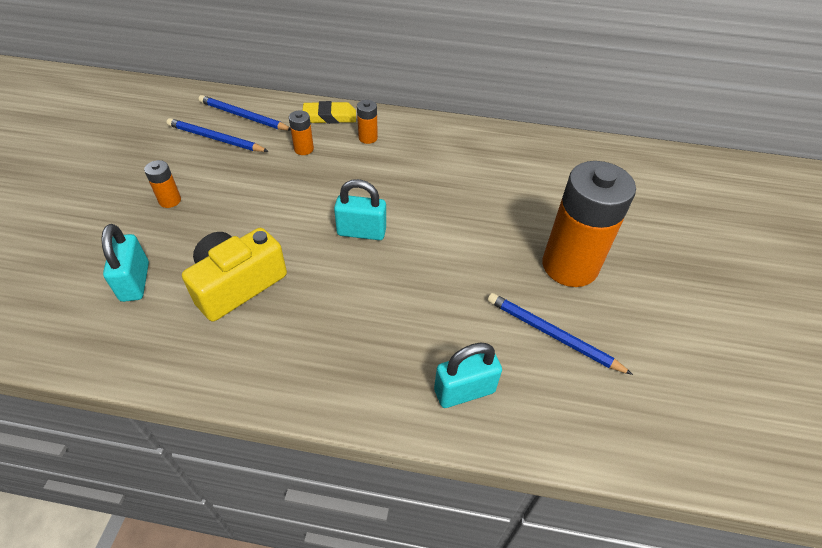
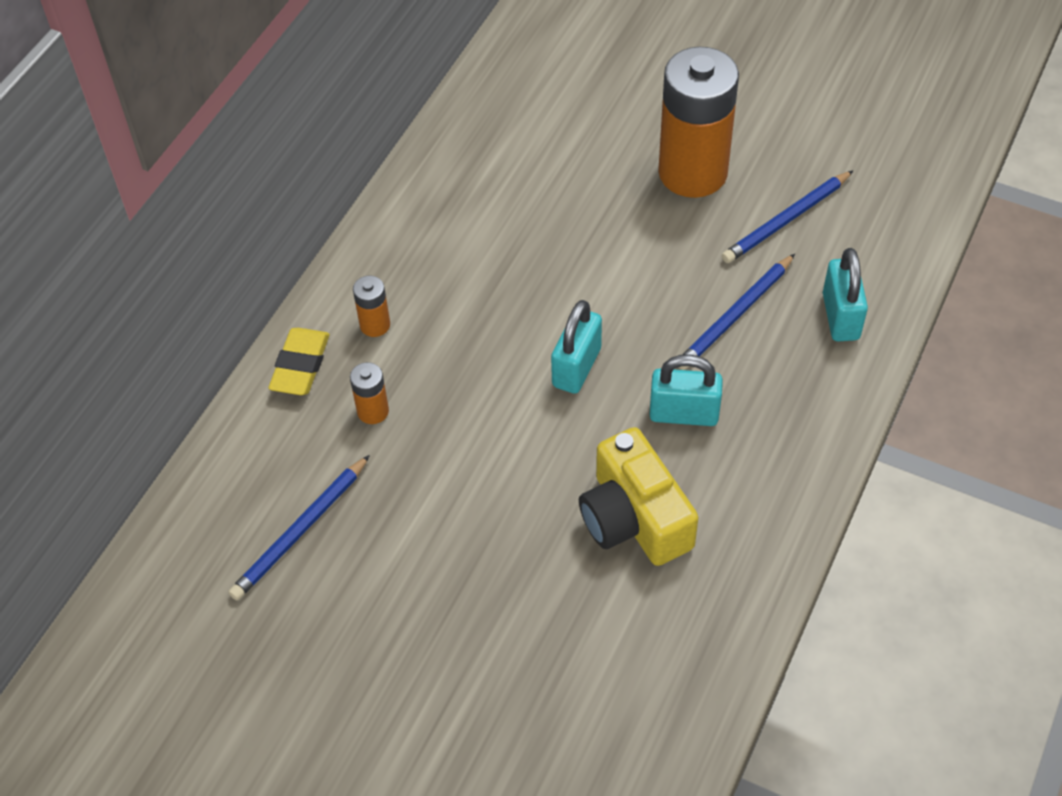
camera: 70 degrees left, 5 degrees up
turquoise padlock [101,224,149,302] -> turquoise padlock moved to [649,354,723,426]
orange battery [144,160,181,208] -> none
blue pencil [198,95,291,131] -> blue pencil moved to [679,254,795,370]

